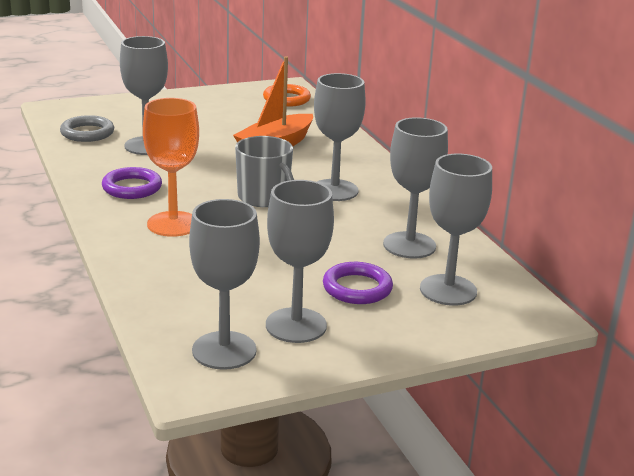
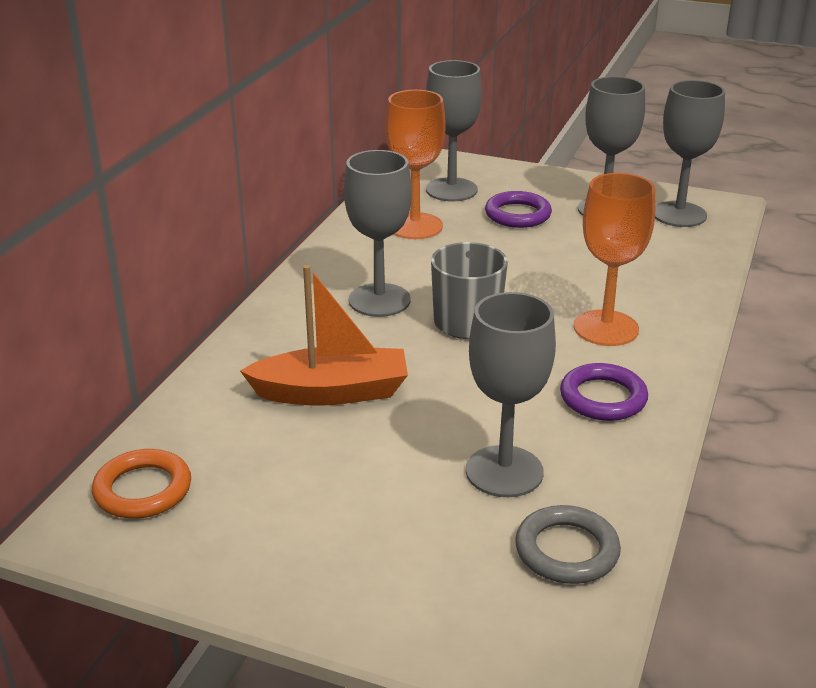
camera: 135 degrees left, 5 degrees up
grey goblet [383,117,448,259] -> orange goblet [386,90,446,239]

